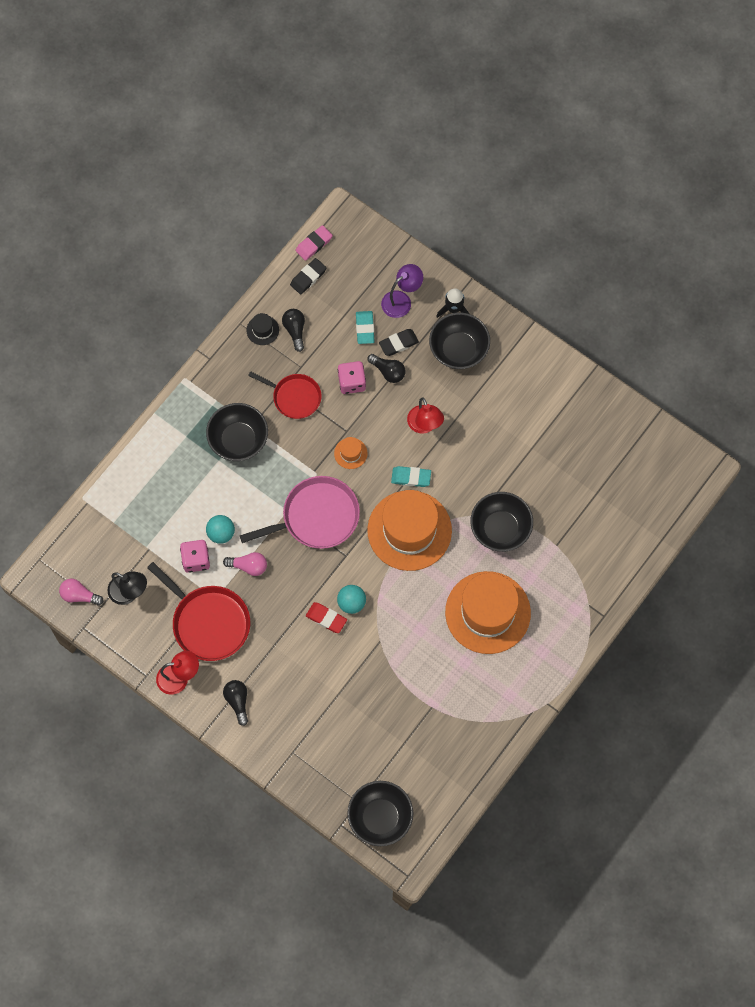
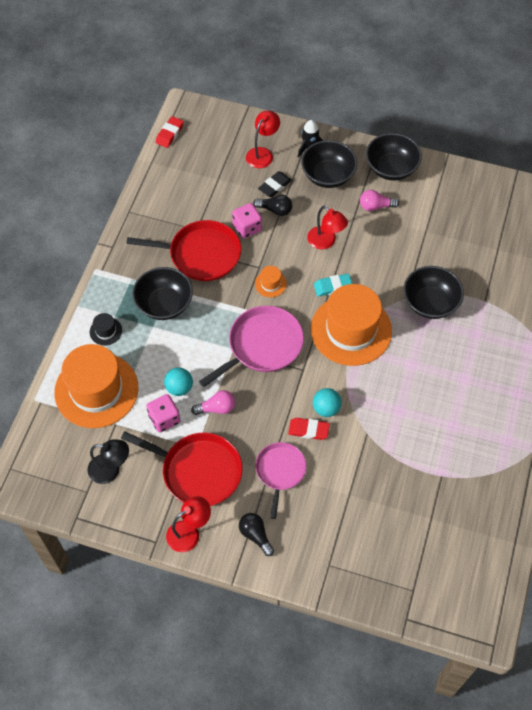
camera: 20 degrees left, 10 degrees down
pink light bulb [59,579,104,606] -> pink light bulb moved to [360,190,399,211]
black hat [246,313,279,345] -> black hat moved to [90,313,122,345]
red pan [248,371,322,419] -> red pan [126,220,241,281], size x1.56
black light bulb [282,309,305,352] -> none
black eraser [290,258,327,294] -> none
pink eraser [296,225,333,261] -> red eraser [155,116,184,148]
black bowl [347,781,413,846] -> black bowl moved to [366,133,422,181]
turquoise eraser [356,311,375,344] -> none
purple lamp [381,264,423,318] -> red lamp [246,111,280,168]
orange hat [445,571,531,654] -> orange hat moved to [54,344,139,428]
none -> pink pan [255,442,306,519]

